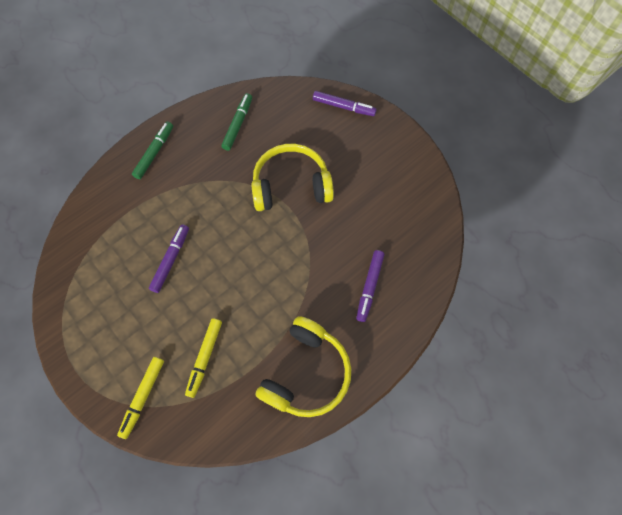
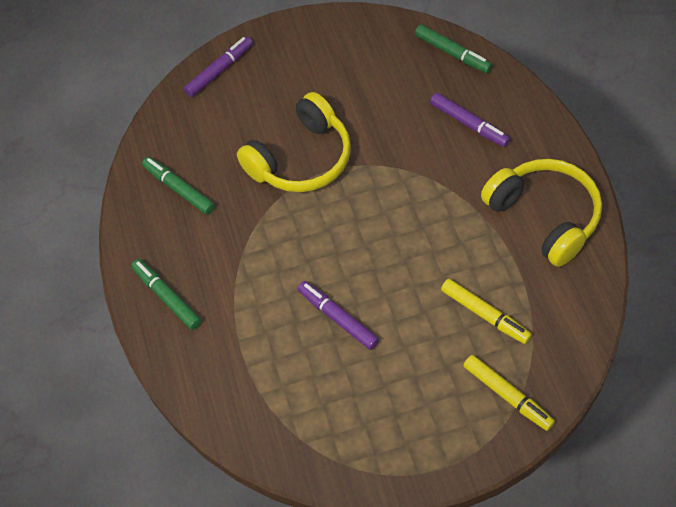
camera: 60 degrees left, 10 degrees down
yellow headphones [251,144,334,211] -> yellow headphones turned 150 degrees counterclockwise [237,92,351,192]
none -> green marker [415,24,493,73]

